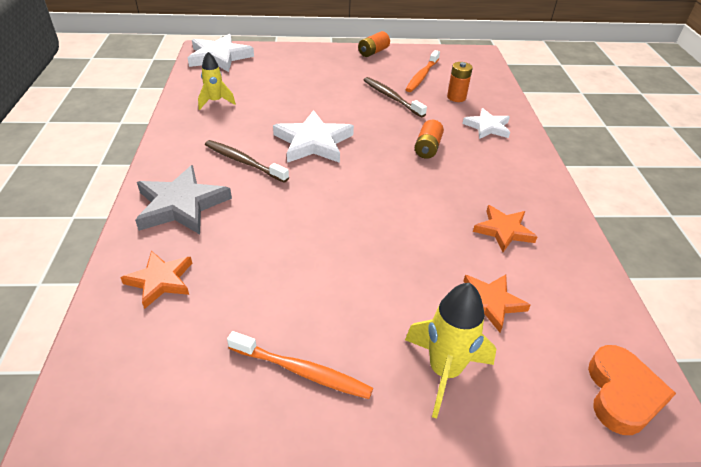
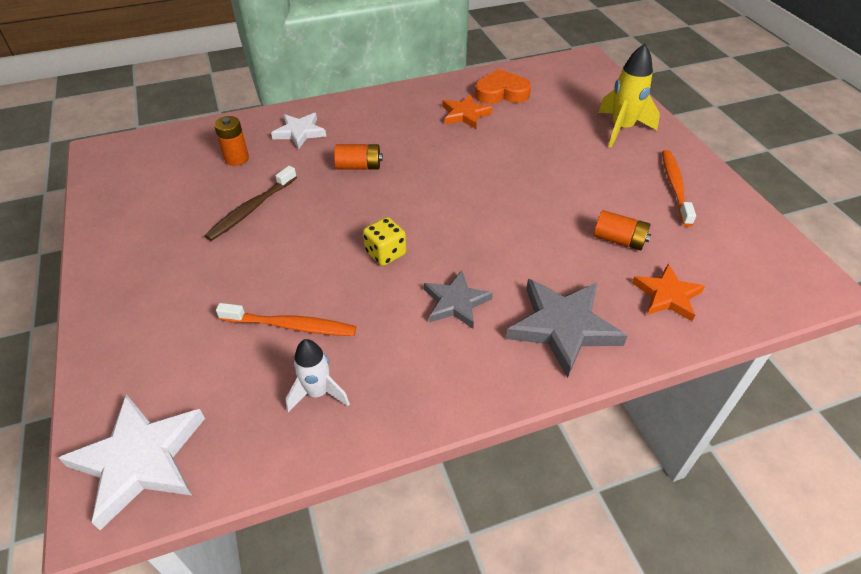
camera: 105 degrees left, 5 degrees up
yellow rocket [198,52,236,110] -> white rocket [286,339,350,412]
brown toothbrush [205,140,289,183] -> grey star [424,270,493,329]
white star [273,110,354,163] -> yellow dice [363,217,406,266]
orange battery [358,31,390,57] -> orange battery moved to [593,210,651,250]
orange toothbrush [405,50,440,92] -> orange toothbrush moved to [216,303,356,336]
orange star [463,274,531,332] -> none
orange heart [588,345,676,435] -> orange heart moved to [475,69,531,104]

